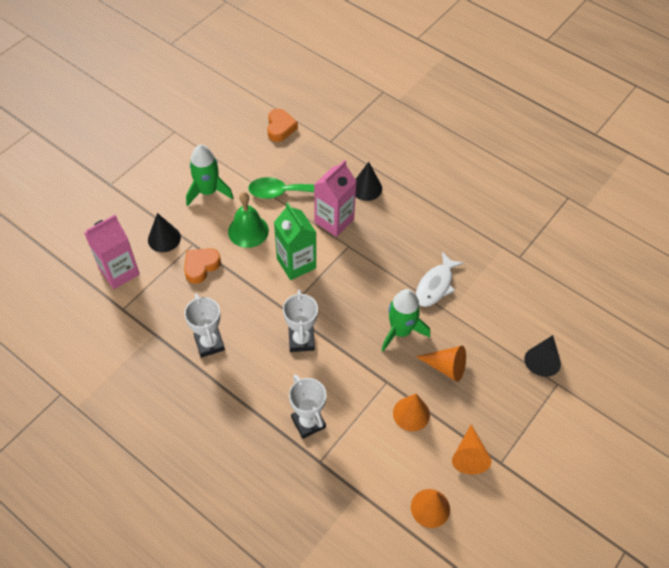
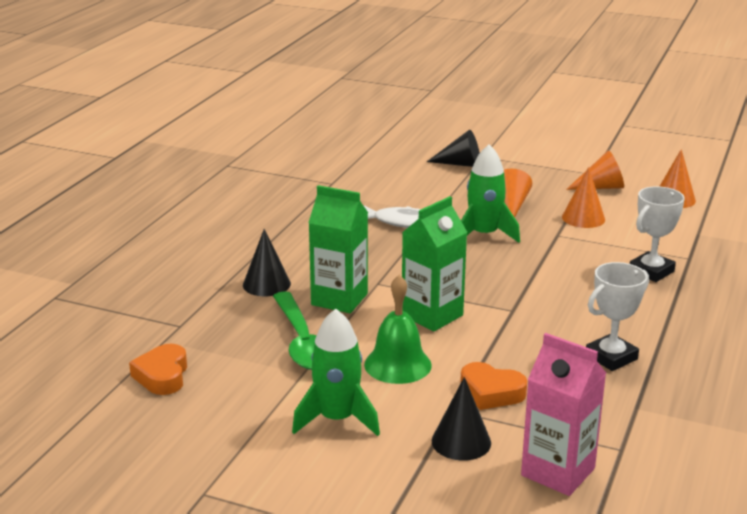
camera: 105 degrees left, 30 degrees down
orange heart [267,109,298,142] -> orange heart turned 75 degrees counterclockwise [129,344,187,395]
white trophy [283,289,318,352] -> none
pink carton [314,160,357,237] -> green carton [309,185,368,313]

